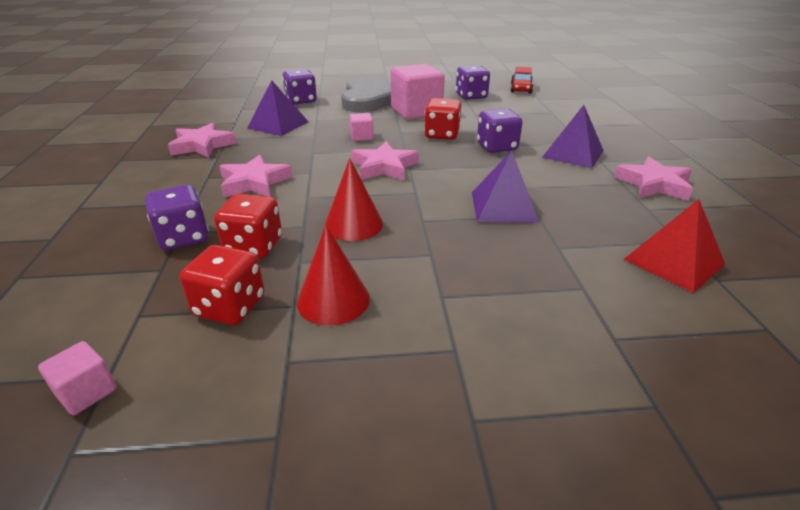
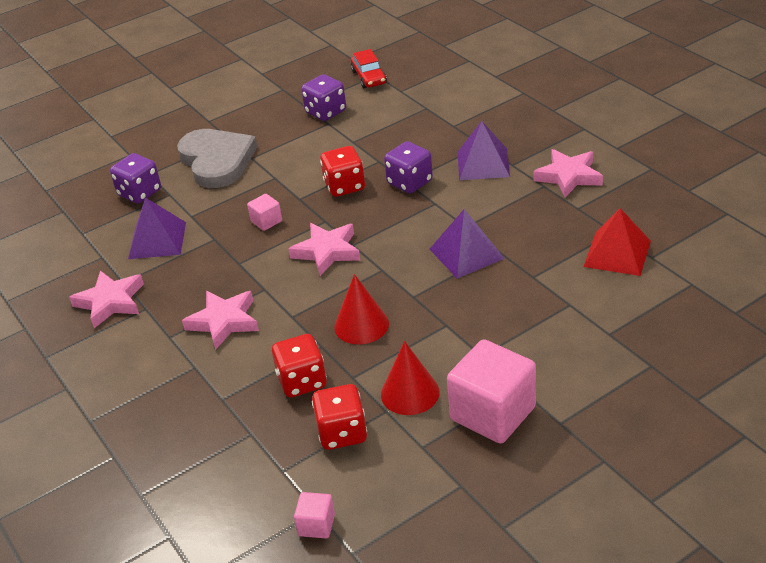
camera: 25 degrees left, 5 degrees up
purple dice [145,185,209,250] -> none
pink cube [391,64,445,120] -> pink cube moved to [447,339,536,444]

